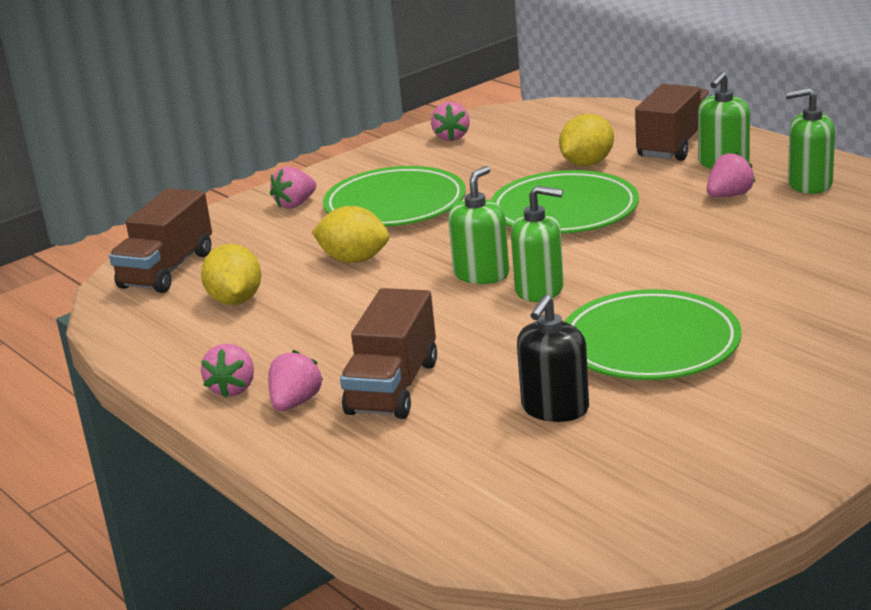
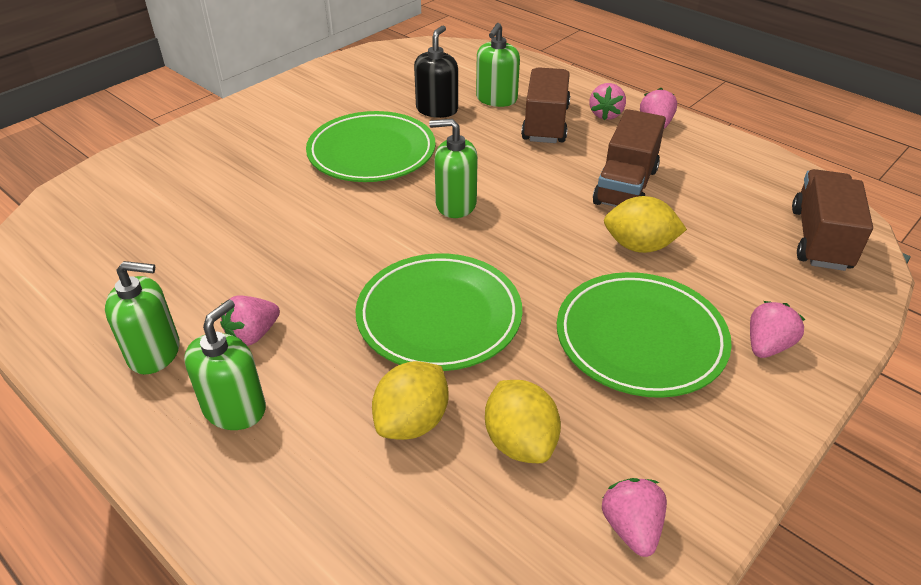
camera: 170 degrees right, 15 degrees up
yellow lemon [201,244,261,305] -> yellow lemon moved to [485,380,561,463]
green soap dispenser [448,166,509,284] -> green soap dispenser moved to [476,23,520,107]
brown truck [635,84,711,161] -> brown truck moved to [593,109,666,207]

